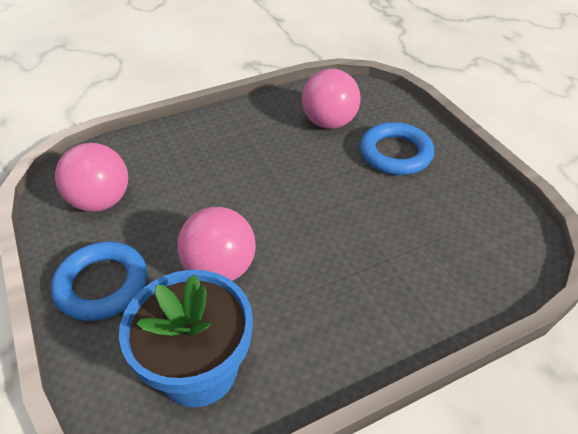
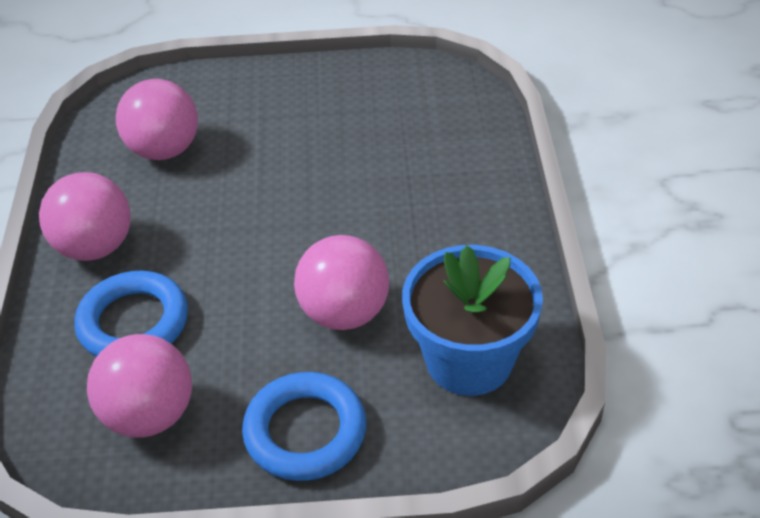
camera: 65 degrees left, 0 degrees up
blue ring [360,122,434,175] -> blue ring moved to [74,271,188,357]
none -> pink ball [39,172,131,261]

